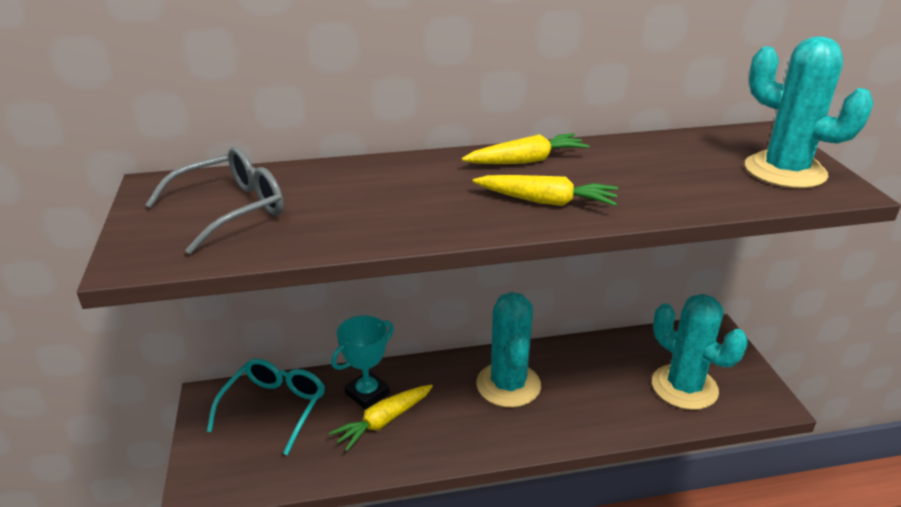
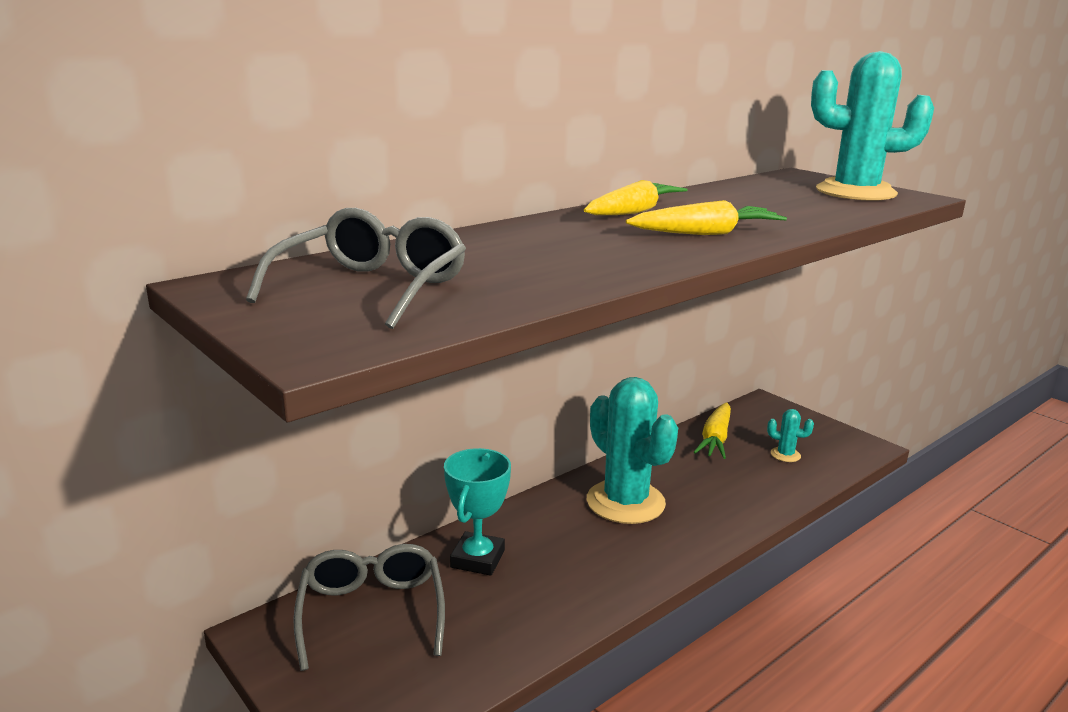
camera: 30 degrees left, 10 degrees down
turquoise glasses [207,358,325,455] -> grey glasses [293,544,445,671]
yellow carrot [329,384,433,452] -> yellow carrot moved to [694,402,731,459]
turquoise cactus [652,294,748,410] -> turquoise cactus [767,409,814,462], size x0.42

